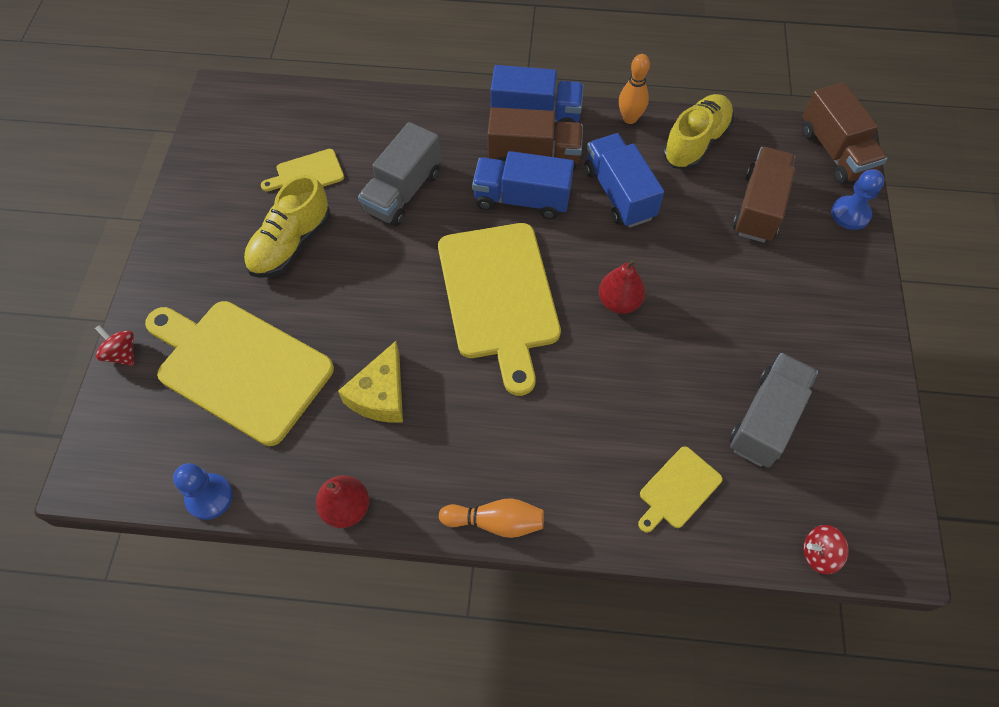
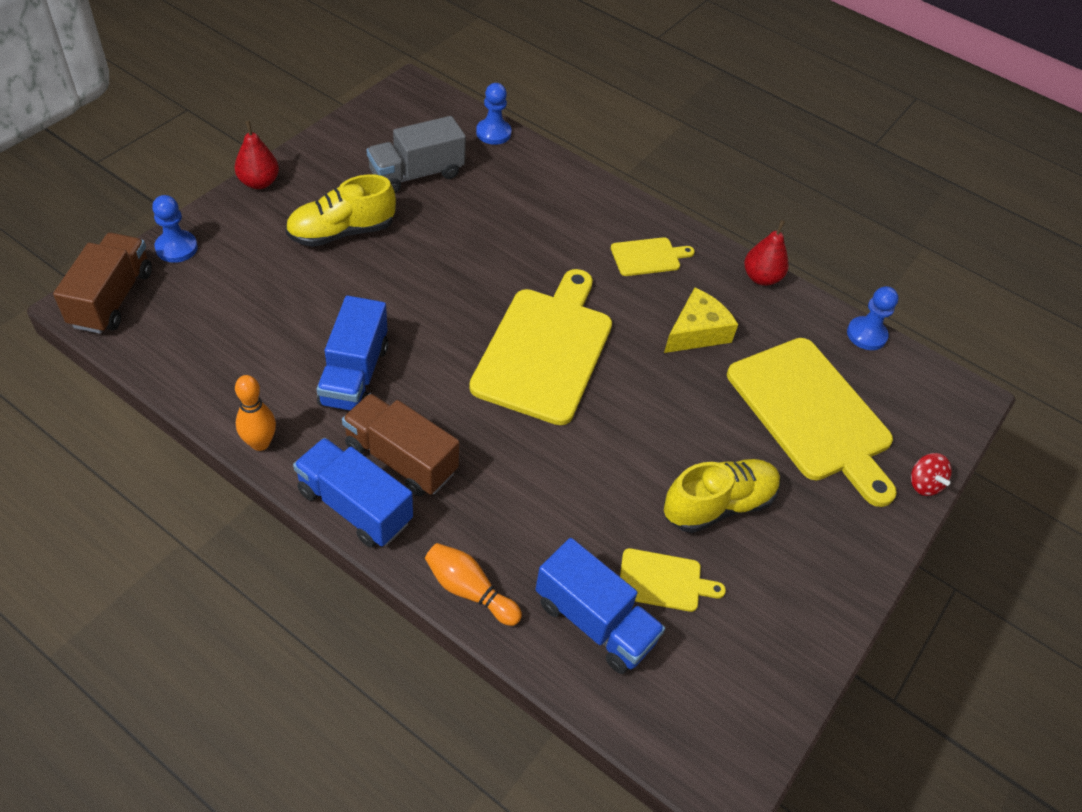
camera: 155 degrees left, 10 degrees down
grey truck [358,122,441,226] -> none
orange bowling pin [439,498,544,538] -> orange bowling pin moved to [425,543,522,626]
blue truck [472,151,574,219] -> blue truck moved to [535,538,665,674]
red pear [599,258,645,314] -> red pear moved to [234,121,279,189]
yellow cutting board [638,446,723,533] -> yellow cutting board moved to [611,237,695,276]
yellow shoe [663,94,734,170] -> yellow shoe moved to [285,175,396,247]
brown truck [733,147,796,243] -> none
red spinning top [803,525,849,574] -> none
none -> blue pawn [476,83,511,145]

